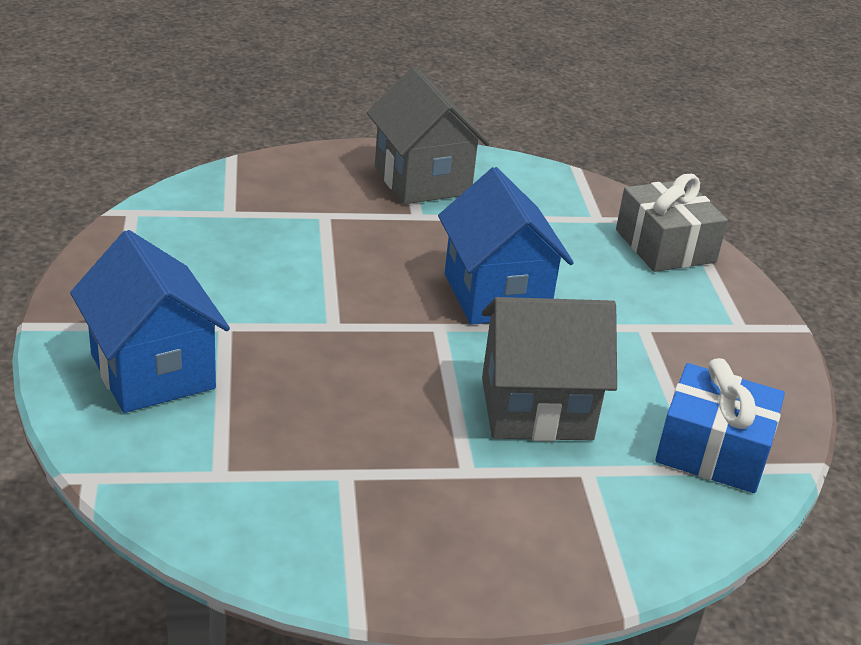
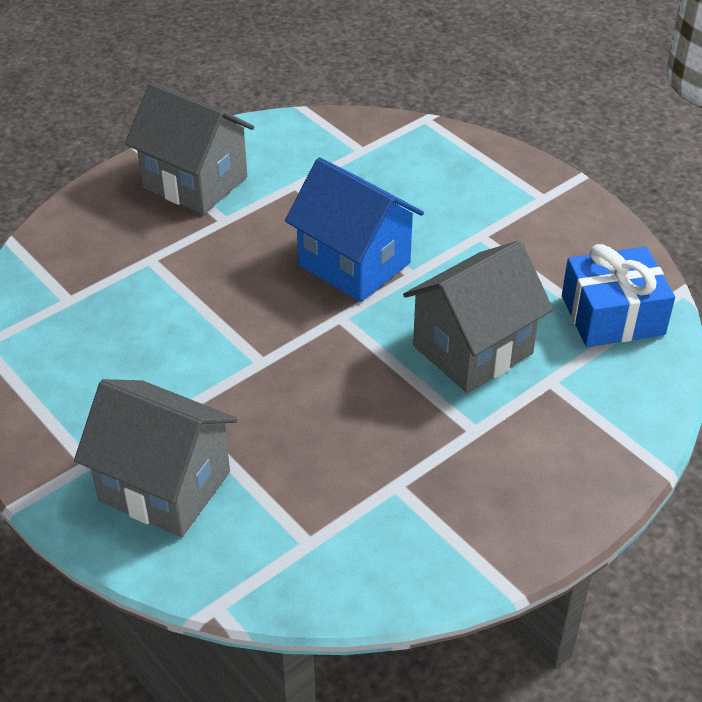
camera: 30 degrees left, 10 degrees up
blue house [70,230,230,413] -> grey house [74,379,237,537]
grey gift [616,174,728,272] -> none

